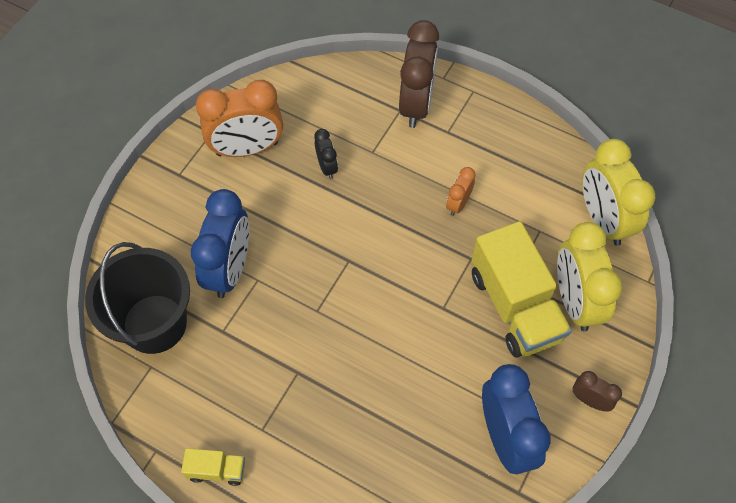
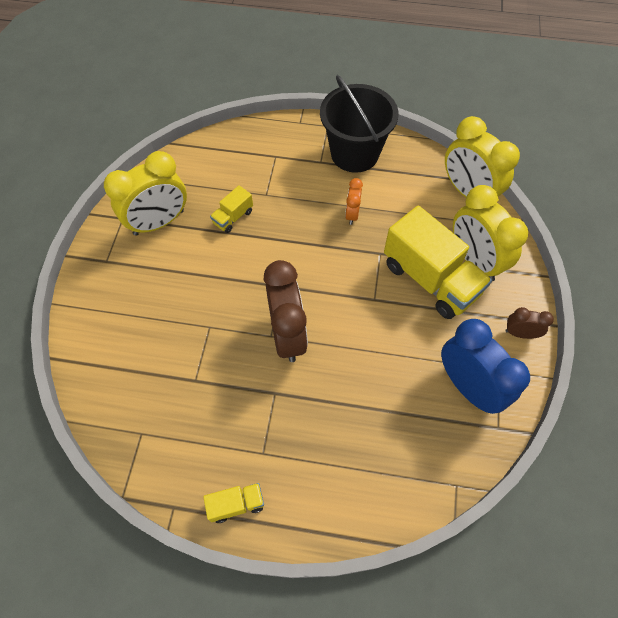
camera: 20 degrees left, 0 degrees up
black bucket [85,242,190,354] -> black bucket moved to [320,75,398,173]
blue clock [191,189,249,298] -> none
orange clock [196,80,283,157] -> yellow clock [104,151,187,236]
black clock [314,129,338,179] -> yellow truck [210,186,253,233]
brown clock [399,20,439,128] -> brown clock moved to [264,260,308,362]

